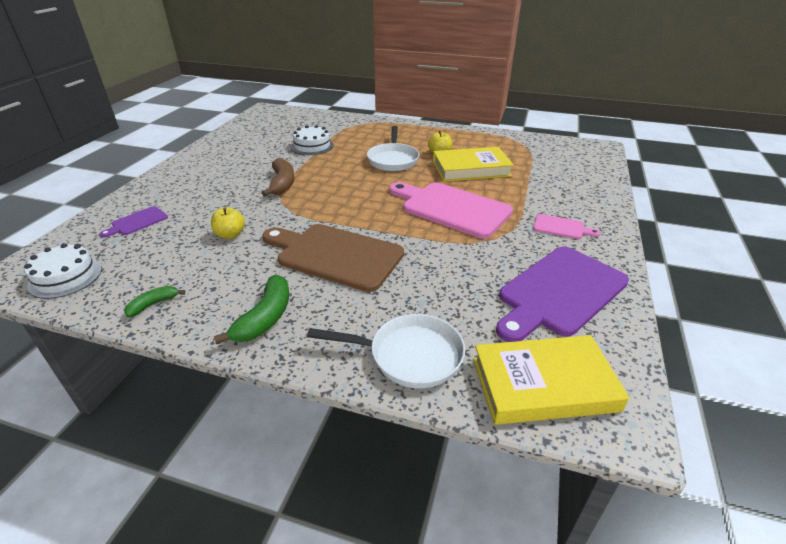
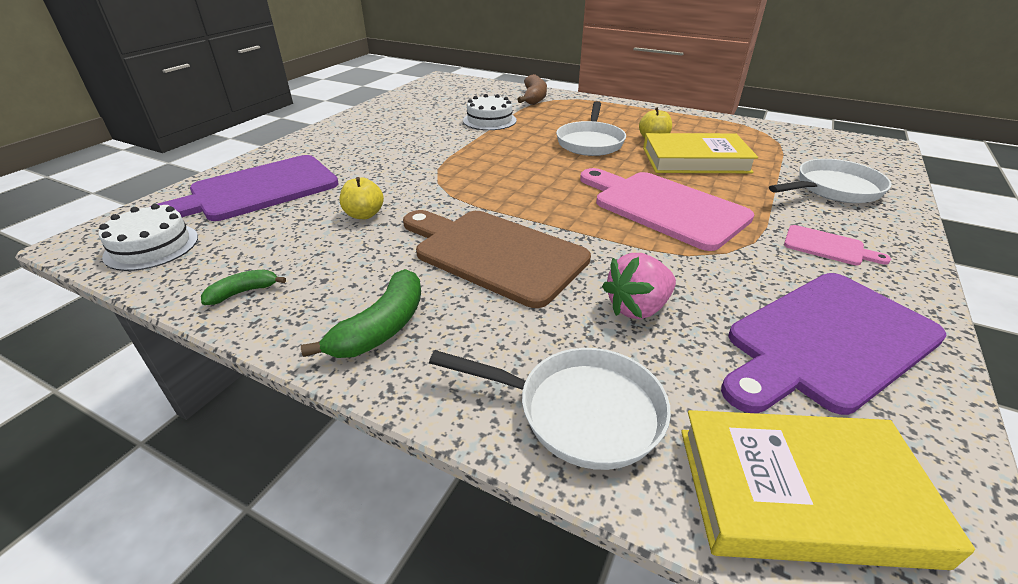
camera: 10 degrees right, 0 degrees up
purple cutting board [100,206,168,238] -> purple cutting board [150,155,339,221], size x2.18
brown banana [262,158,295,196] -> brown banana moved to [517,74,547,105]
none -> pink strawberry [602,253,676,319]
none -> white pan [769,159,891,203]

